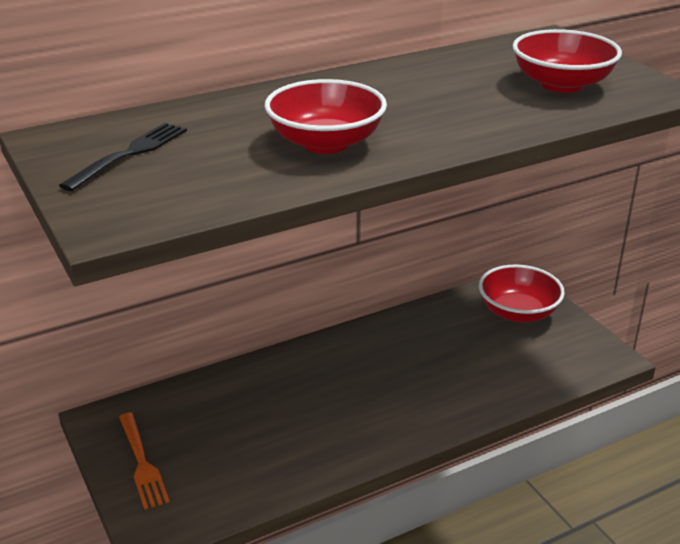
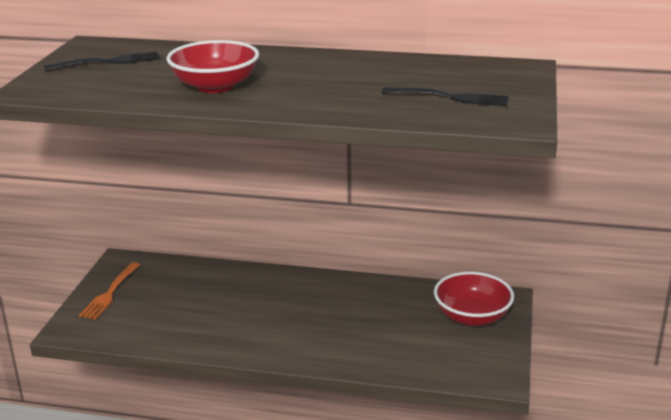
camera: 40 degrees right, 5 degrees down
red bowl [512,29,622,93] -> black fork [382,87,509,106]

